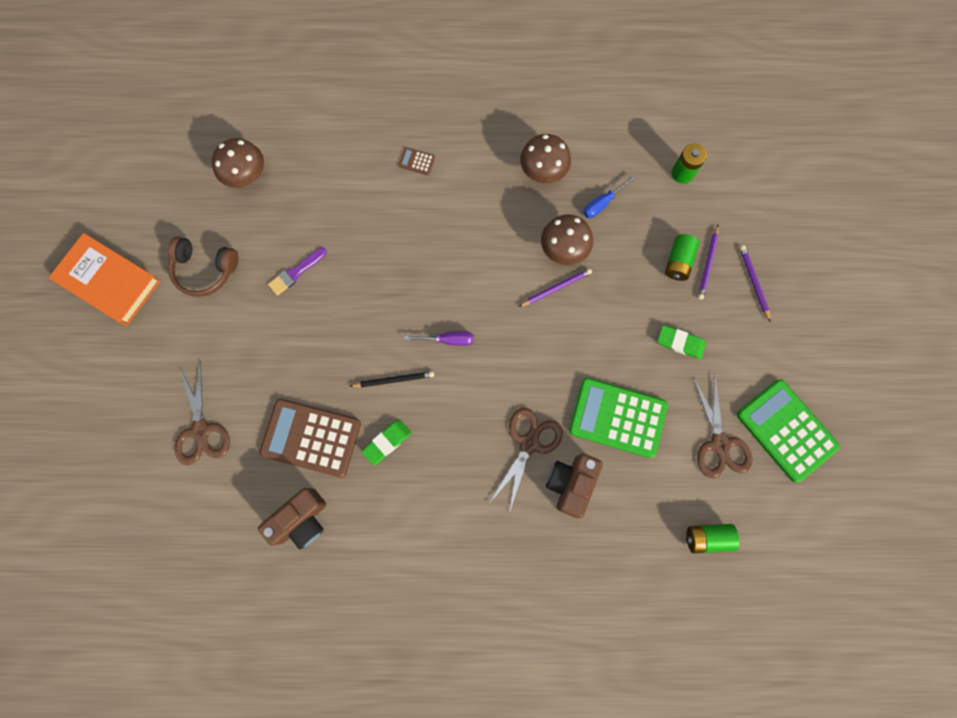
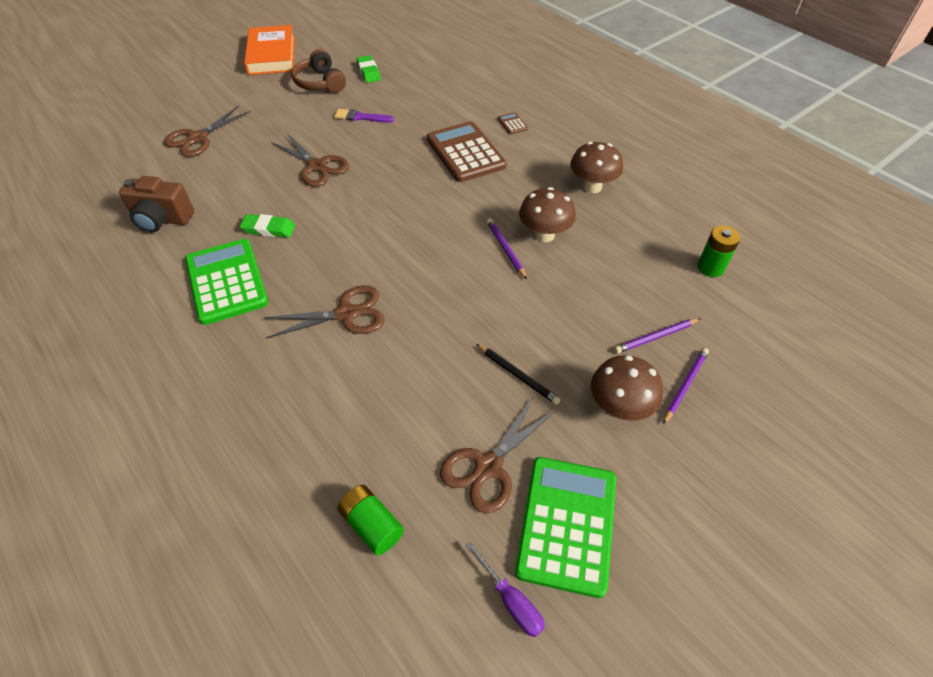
camera: 50 degrees right, 25 degrees down
brown mushroom [212,138,264,188] -> brown mushroom moved to [591,355,663,421]
brown calculator [260,399,361,478] -> brown calculator moved to [427,121,506,182]
black pencil [350,371,434,387] -> black pencil moved to [476,344,561,405]
purple screwdriver [404,331,473,346] -> purple screwdriver moved to [465,542,545,637]
purple pencil [519,268,592,307] -> purple pencil turned 135 degrees counterclockwise [487,218,527,279]
brown camera [546,453,603,518] -> none
green calculator [569,378,668,458] -> green calculator moved to [185,239,268,325]
blue screwdriver [583,175,636,218] -> none
green eraser [657,325,706,359] -> green eraser moved to [356,55,381,83]
green battery [665,234,699,281] -> none
none -> brown scissors [271,133,349,187]

